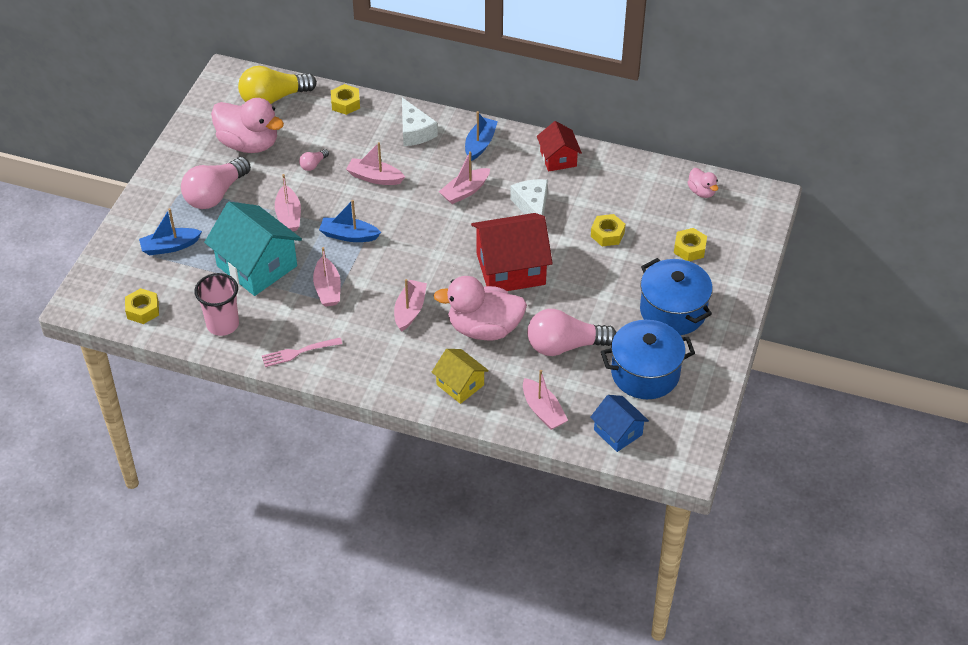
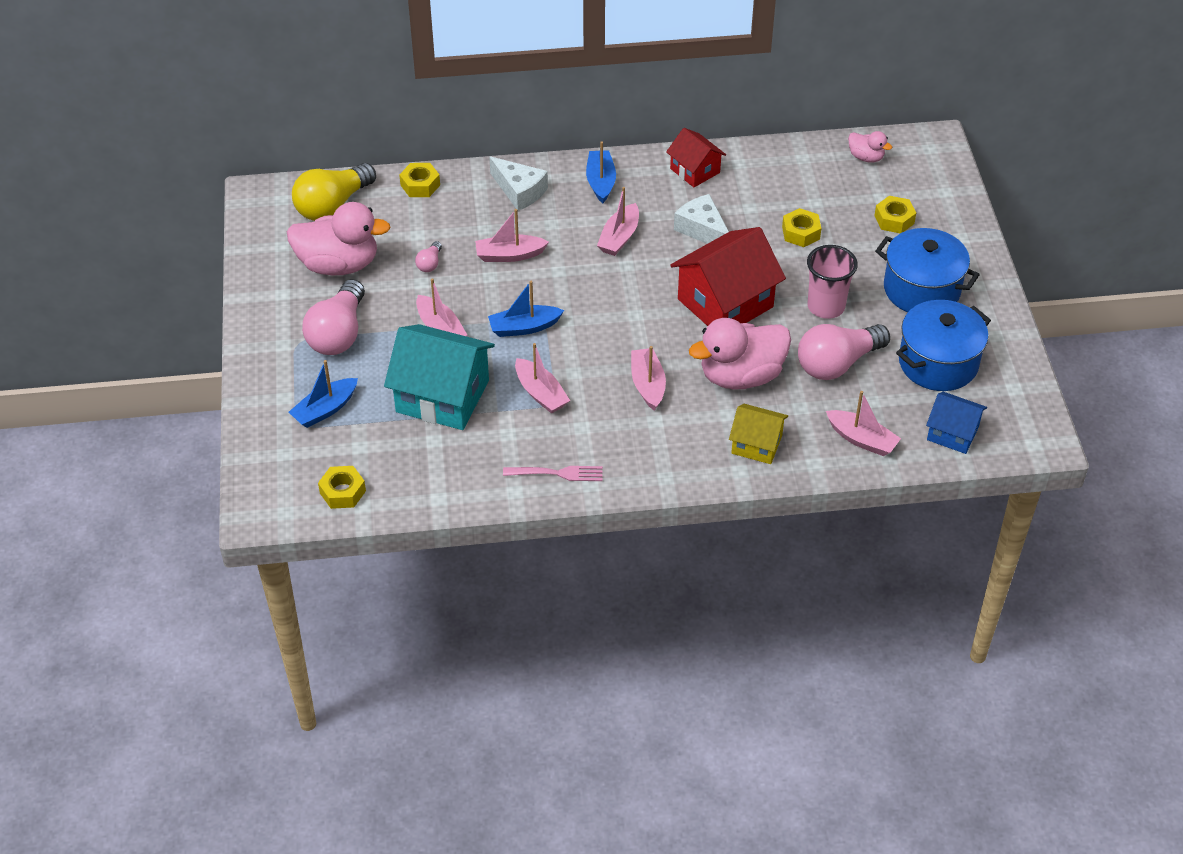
camera: 25 degrees left, 0 degrees up
pink cup [194,273,239,336] -> pink cup moved to [807,245,858,319]
pink fork [262,338,342,367] -> pink fork turned 135 degrees counterclockwise [503,466,603,481]

